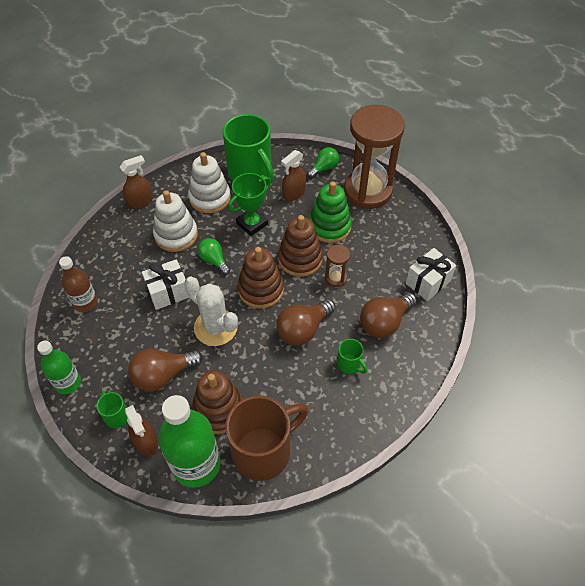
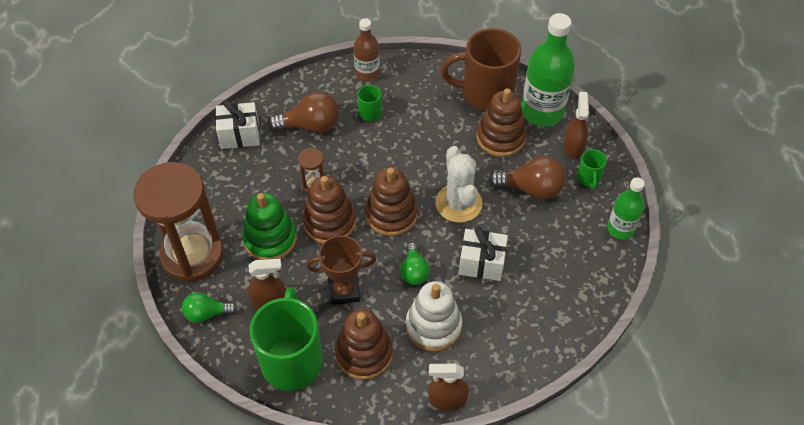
camera: 145 degrees left, 0 degrees up
brown bottle [59,256,98,312] -> brown bottle moved to [354,18,380,82]
white stacking toy [188,152,231,214] -> brown stacking toy [335,309,393,380]
green trophy [228,173,271,236] -> brown trophy [306,235,377,305]
brown light bulb [276,299,336,346] -> none

